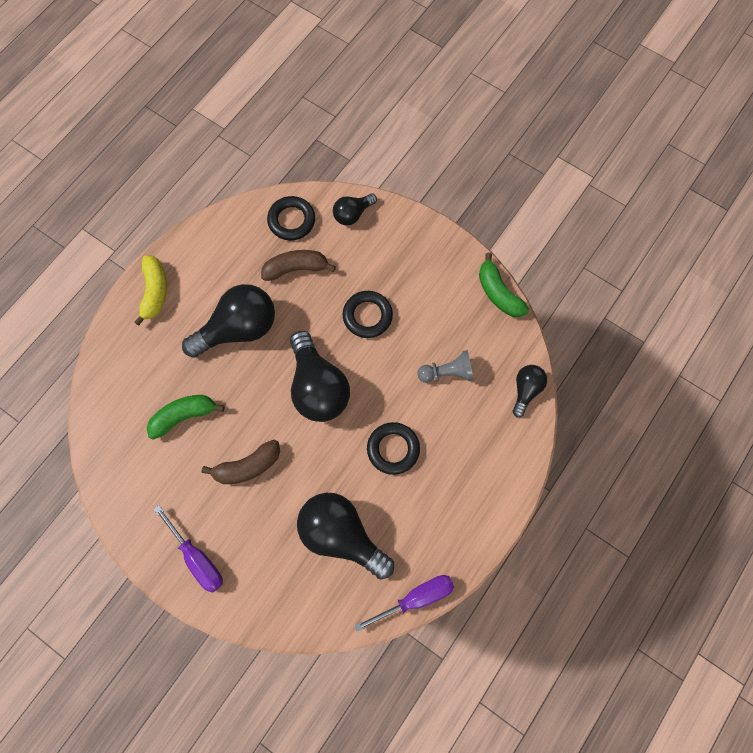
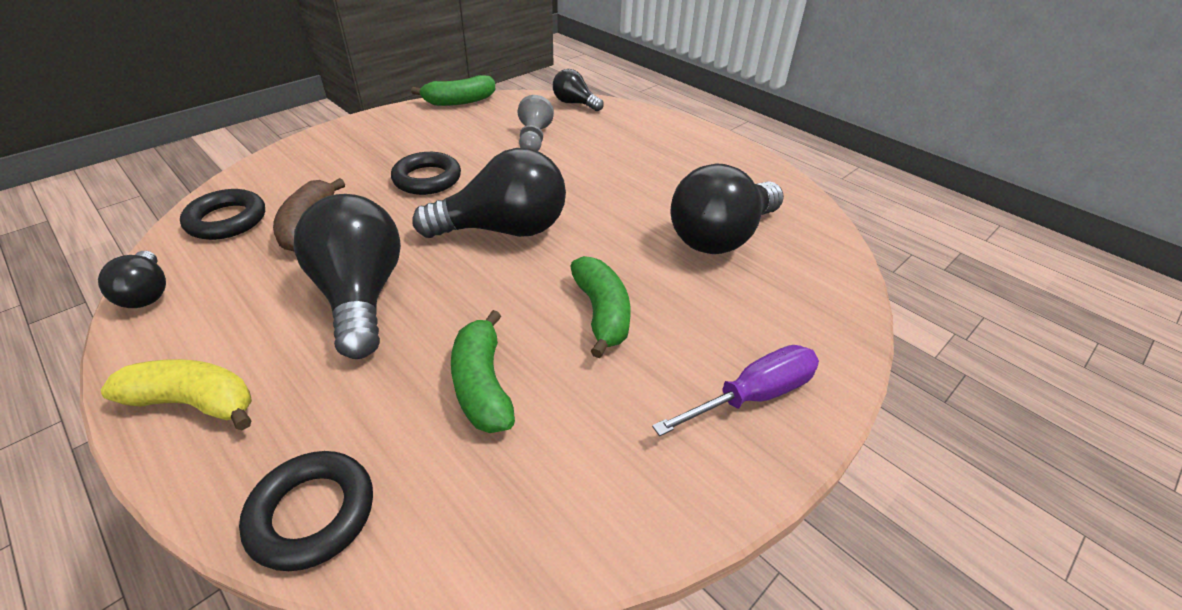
camera: 80 degrees left, 30 degrees down
brown banana [202,440,280,484] -> green banana [570,256,631,358]
black light bulb [333,193,377,225] -> black light bulb moved to [98,251,166,308]
purple screwdriver [354,575,454,632] -> none
black ring [367,422,420,475] -> black ring moved to [239,451,373,571]

